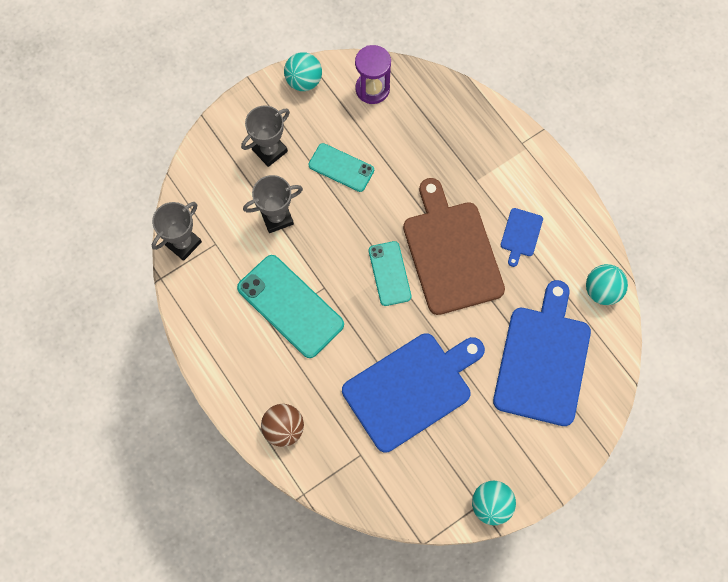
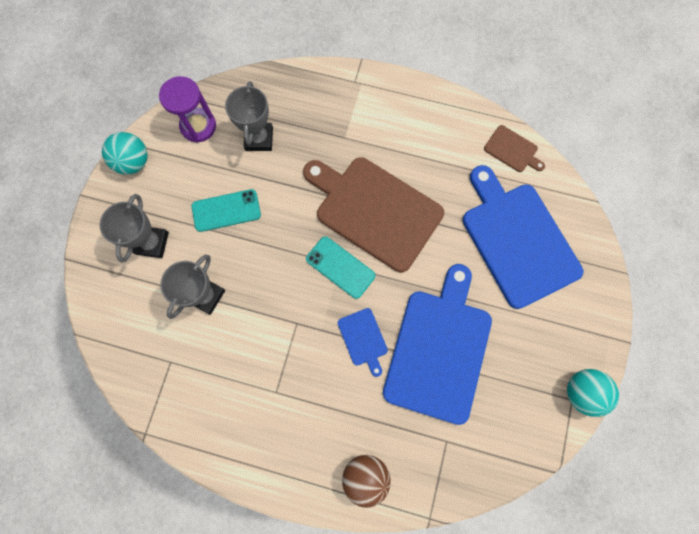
camera: 40 degrees left, 5 degrees up
grey trophy [152,202,202,261] -> grey trophy moved to [225,81,273,151]
turquoise phone [237,255,344,358] -> none
blue cutting board [501,208,543,267] -> blue cutting board moved to [338,308,388,377]
turquoise ball [586,264,628,305] -> brown cutting board [484,125,545,172]

